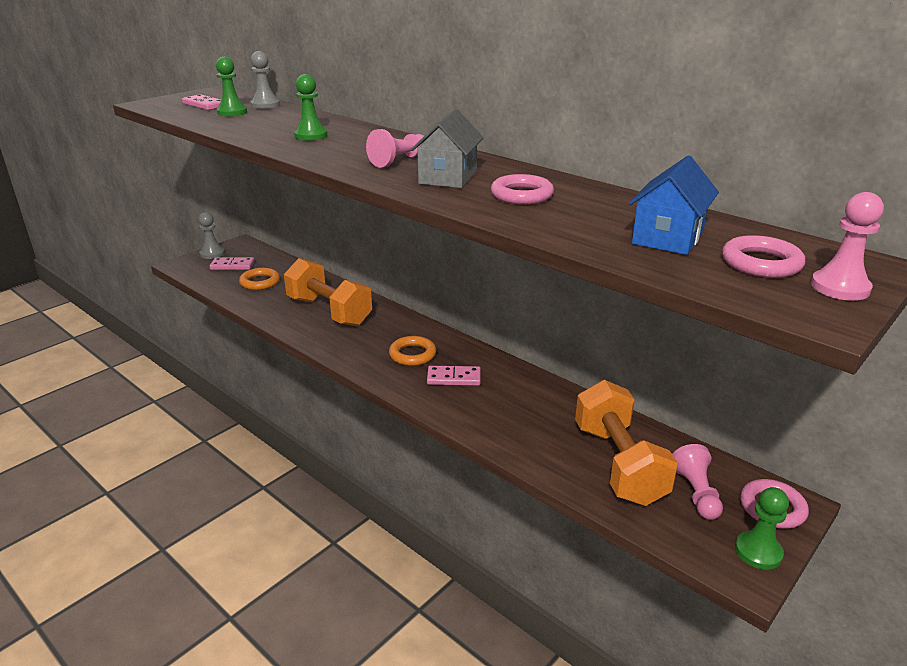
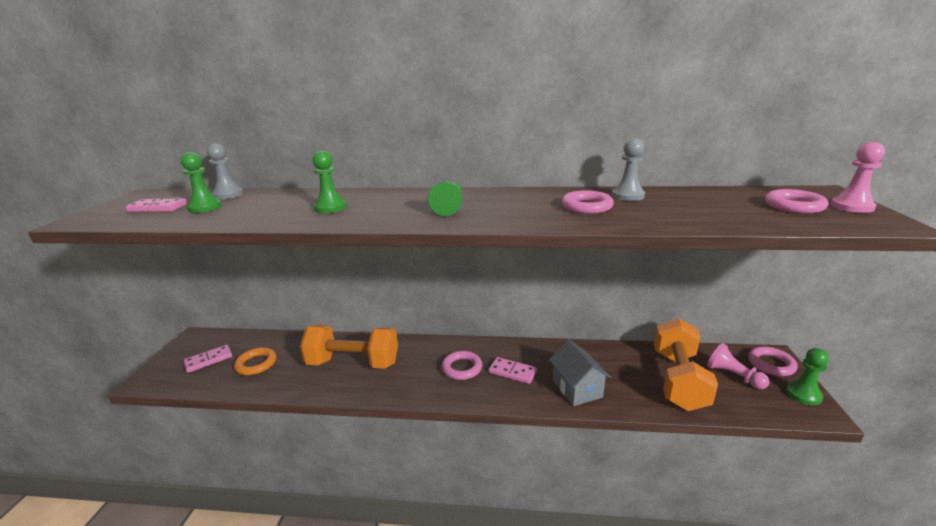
camera: 35 degrees left, 5 degrees down
grey pawn [198,212,225,259] -> grey pawn moved to [612,138,645,201]
pink pawn [366,129,424,168] -> green pawn [428,182,463,216]
orange ring [389,336,436,366] -> pink ring [442,351,482,380]
grey house [411,109,483,188] -> grey house moved to [549,339,611,406]
pink domino [427,366,481,386] -> pink domino turned 60 degrees clockwise [489,357,537,384]
orange dumbbell [575,380,678,506] -> orange dumbbell turned 60 degrees clockwise [654,318,718,411]
blue house [629,155,719,255] -> none

